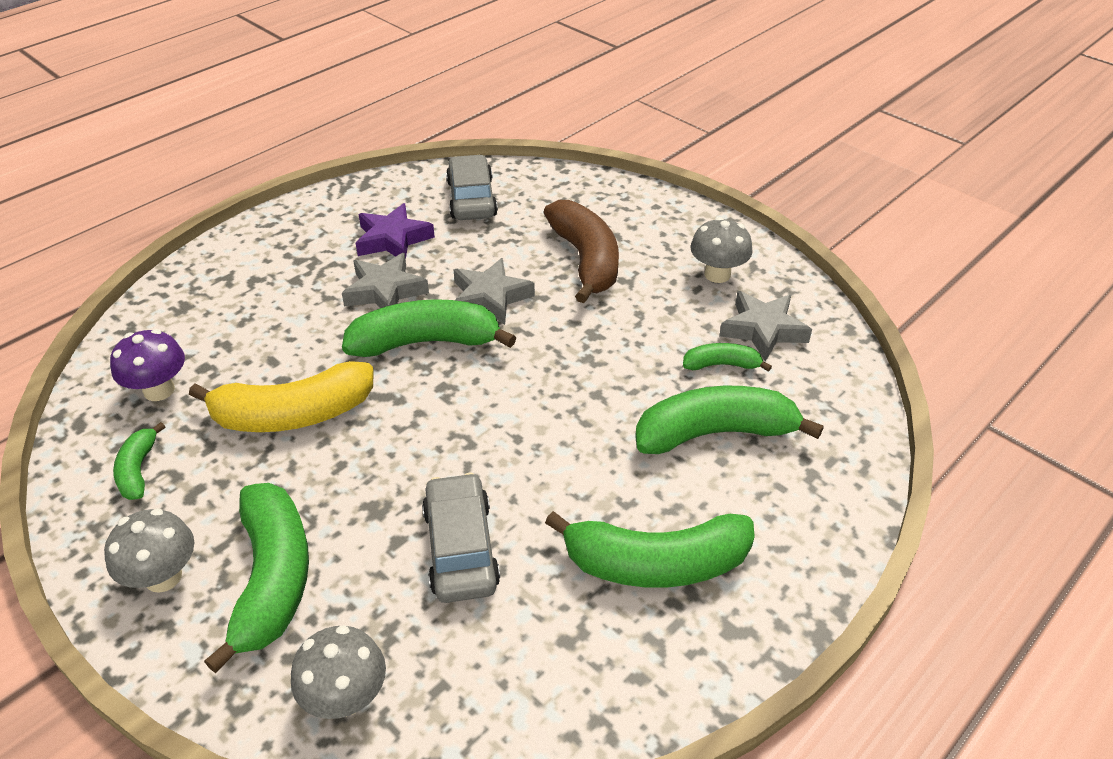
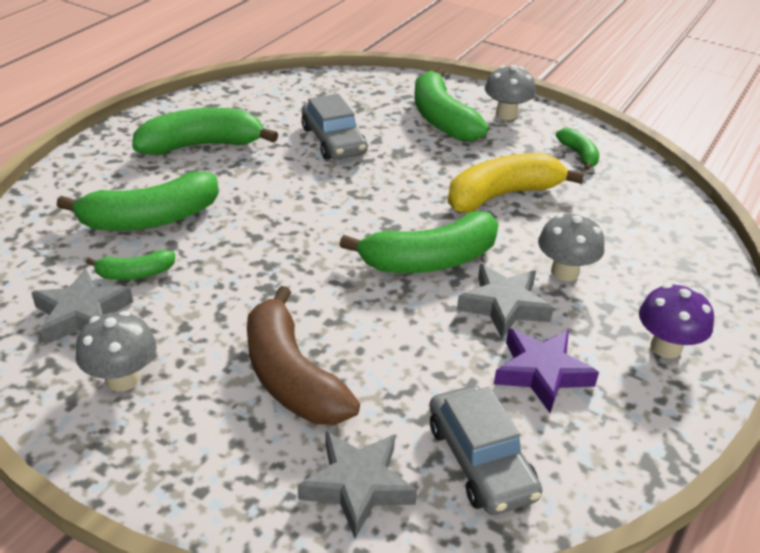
camera: 165 degrees right, 5 degrees down
purple mushroom [110,329,185,401] -> purple mushroom moved to [639,283,714,358]
grey mushroom [291,625,386,719] -> grey mushroom moved to [538,213,604,281]
grey star [453,258,535,325] -> grey star moved to [298,432,417,539]

